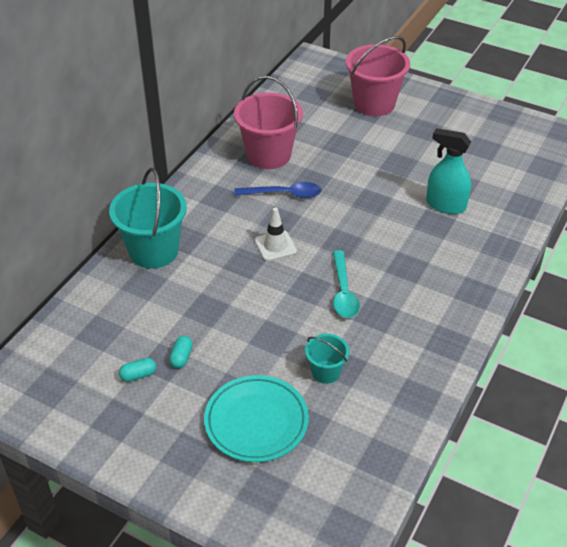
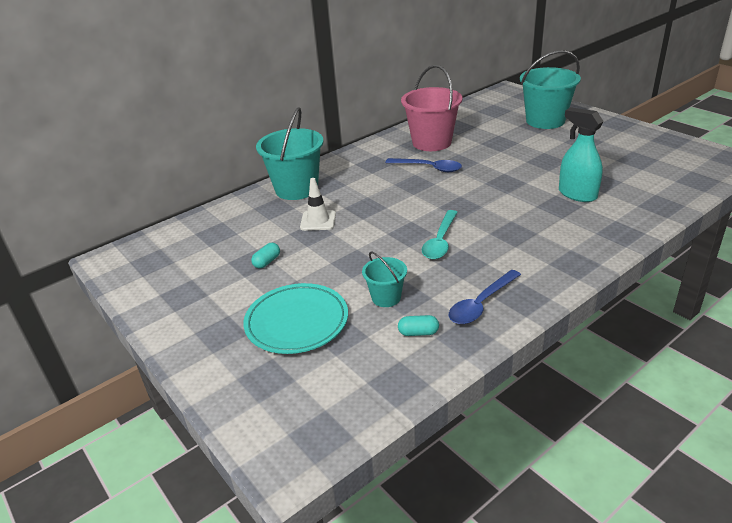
camera: 25 degrees right, 10 degrees down
turquoise capsule [119,358,156,382] -> turquoise capsule moved to [398,315,439,336]
white traffic cone [255,207,297,261] -> white traffic cone moved to [300,178,336,231]
pink bucket [346,36,410,116] -> turquoise bucket [520,50,581,129]
none -> blue spoon [449,270,521,324]

